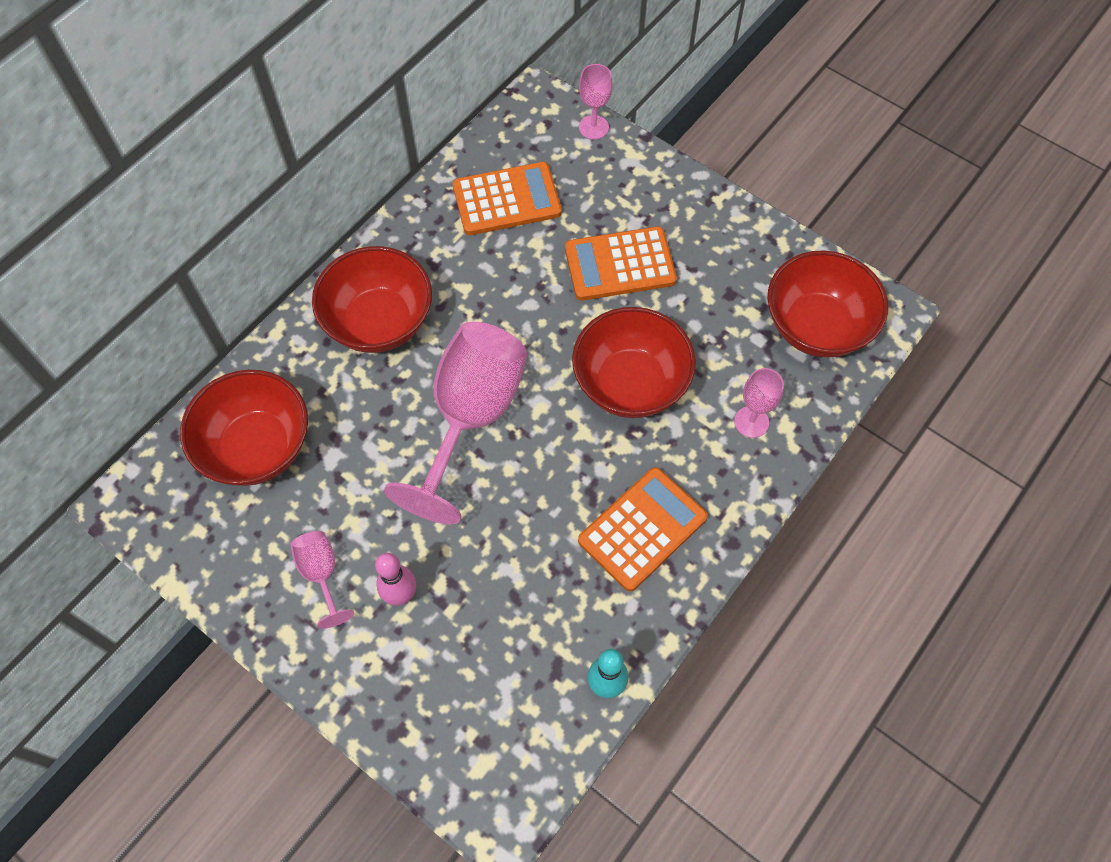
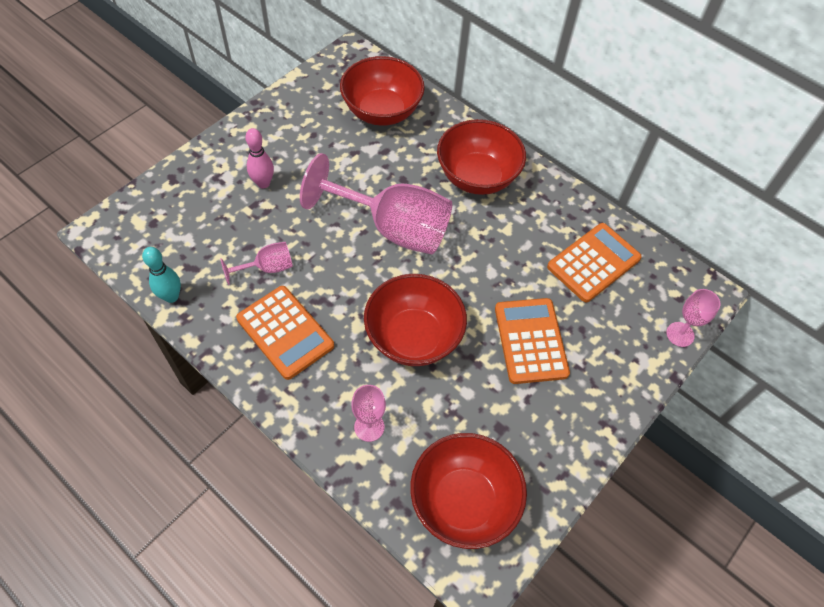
camera: 90 degrees right, 5 degrees down
pink goblet [291,531,354,629] -> pink goblet moved to [220,242,293,285]
orange calculator [453,162,562,235] -> orange calculator turned 120 degrees counterclockwise [547,223,642,302]

